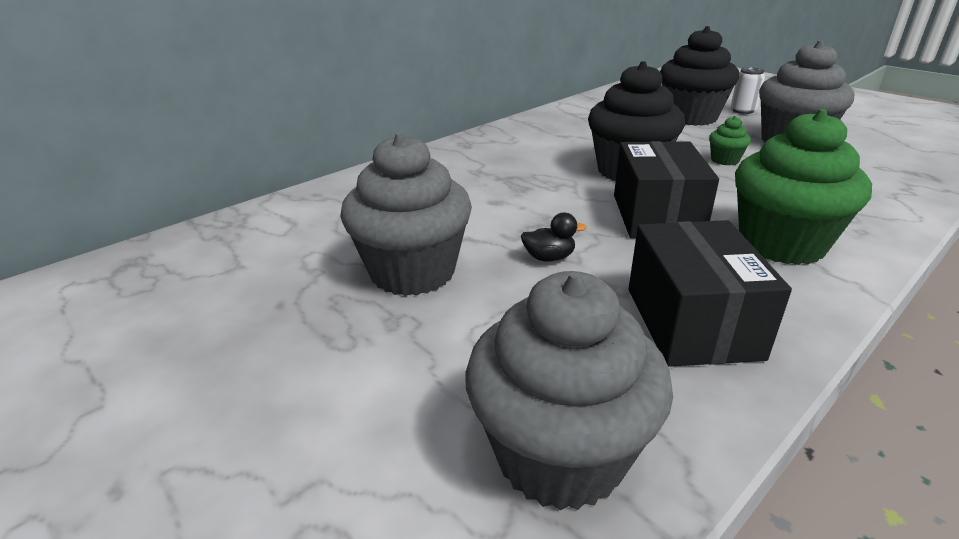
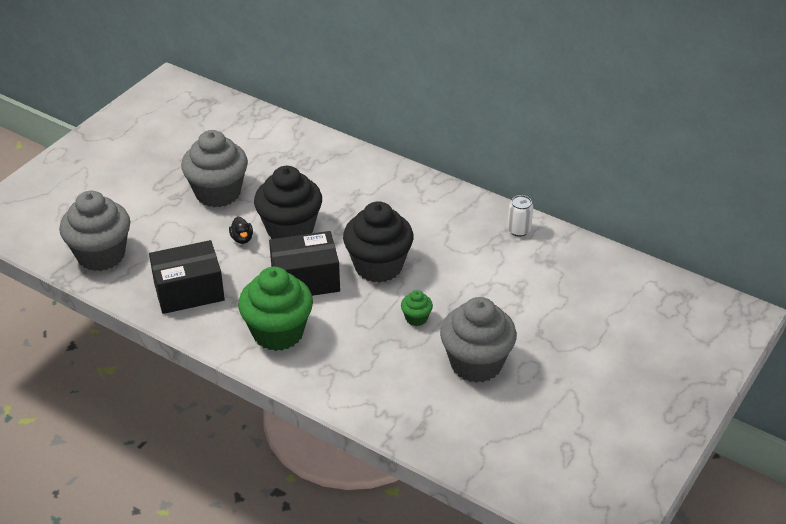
camera: 75 degrees right, 10 degrees up
black cupcake [660,26,739,126] -> black cupcake moved to [254,166,322,239]
white can [731,67,765,114] -> white can moved to [507,195,533,237]

